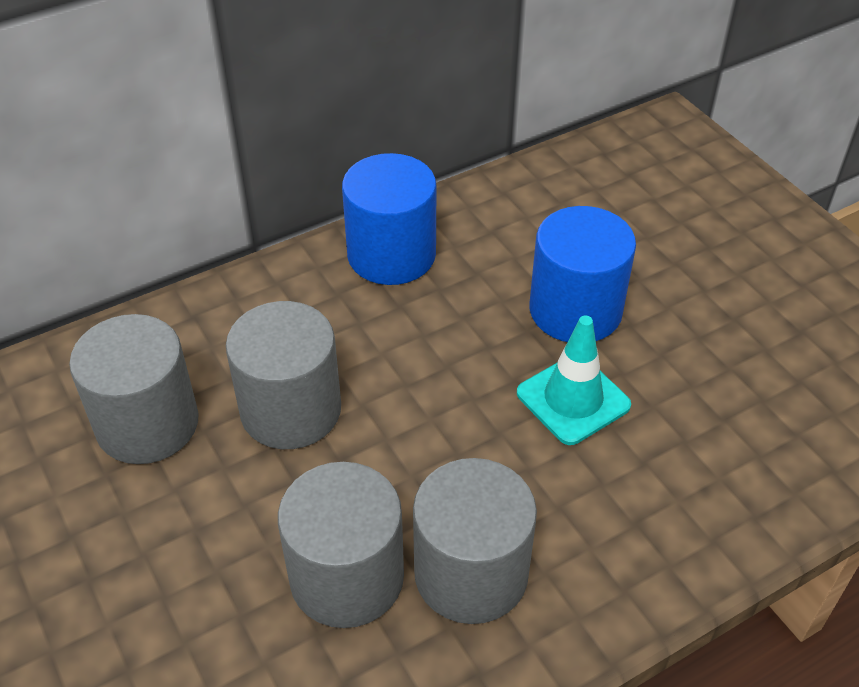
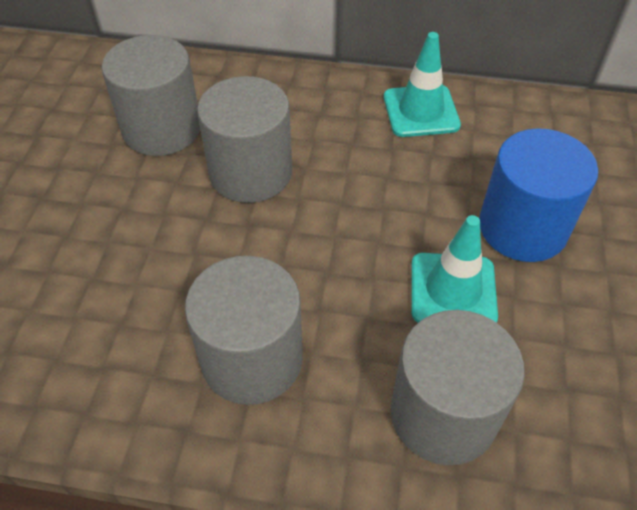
camera: 40 degrees right, 5 degrees up
grey cylinder [278,462,404,628] -> grey cylinder moved to [391,310,525,465]
blue cylinder [342,153,436,285] -> turquoise traffic cone [384,32,461,137]

